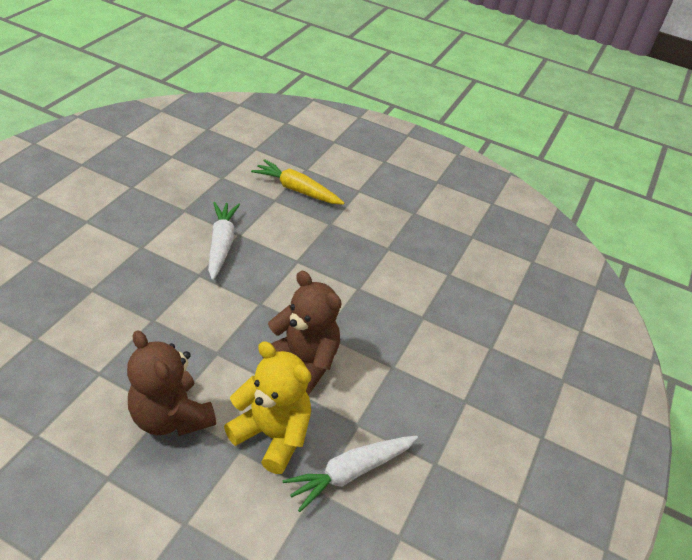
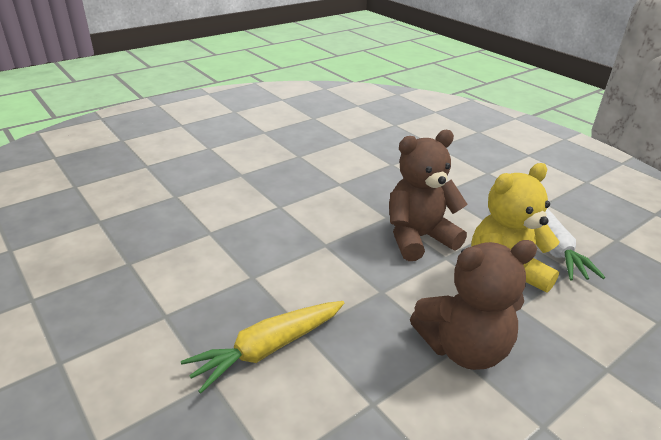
camera: 60 degrees left, 10 degrees down
white carrot [208,202,240,280] -> none
yellow carrot [251,159,344,205] -> yellow carrot moved to [181,301,344,394]

